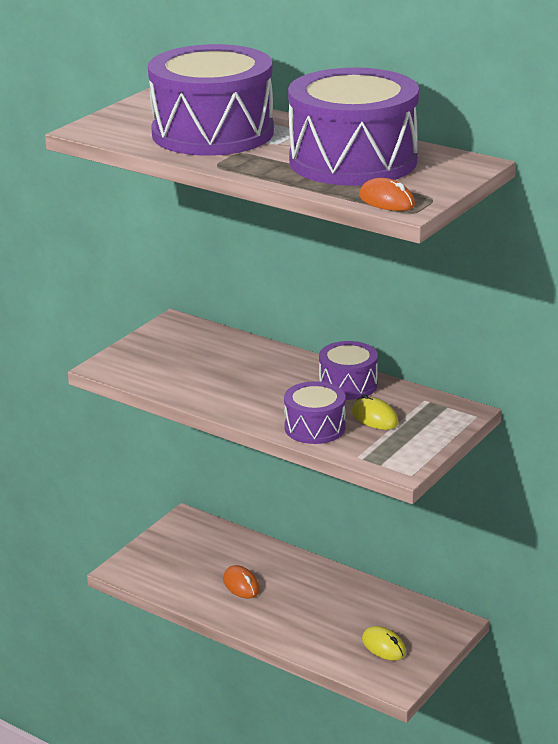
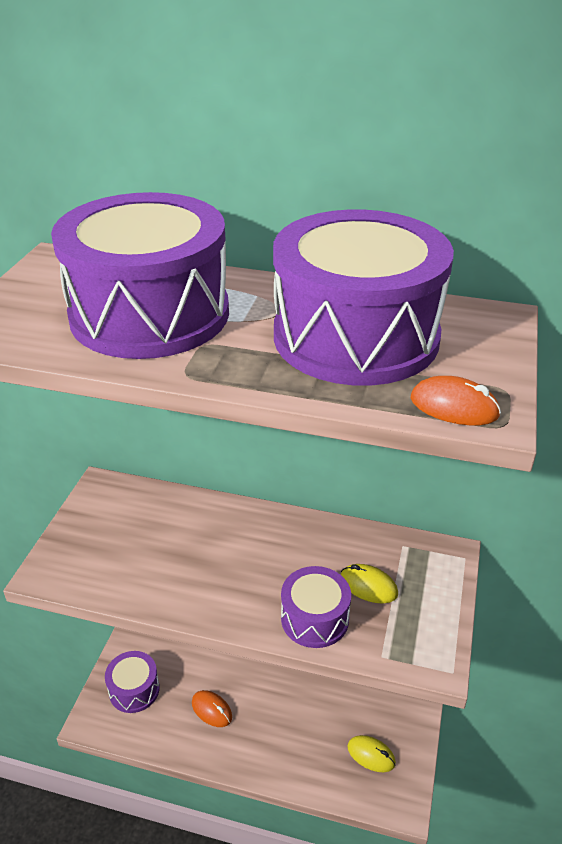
camera: 20 degrees left, 10 degrees up
purple drum [319,341,378,400] -> purple drum moved to [105,651,160,713]

